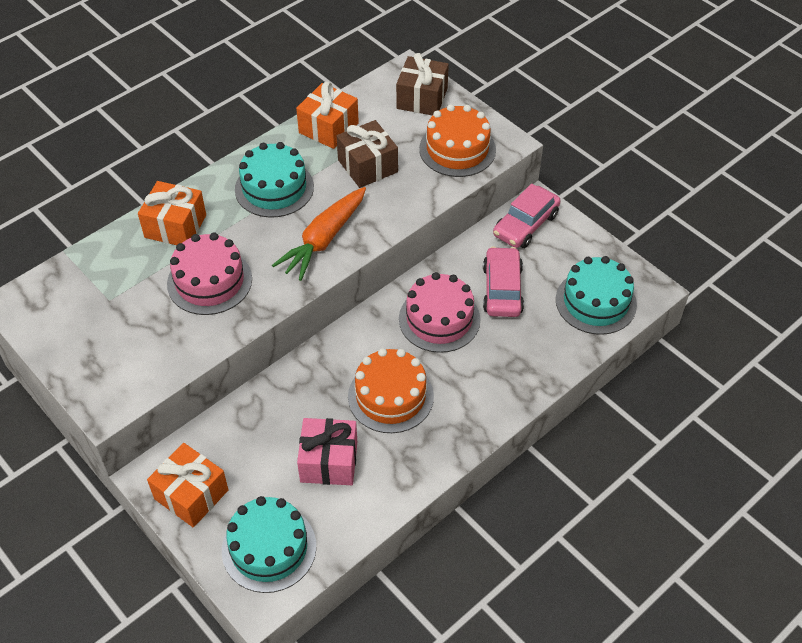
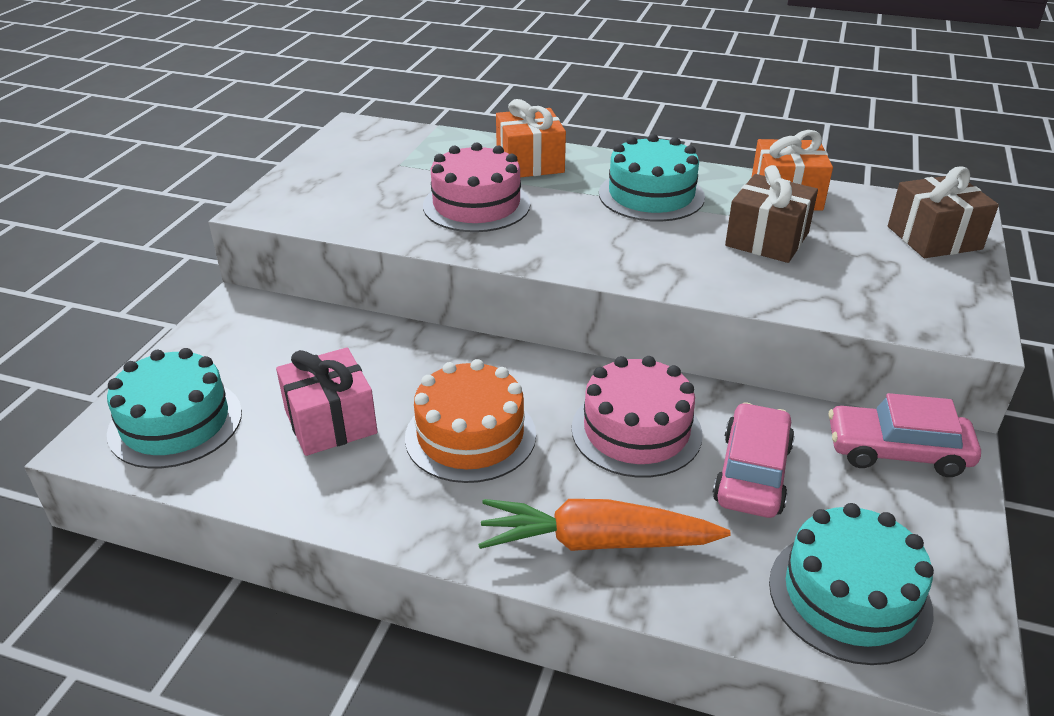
camera: 60 degrees right, 15 degrees down
orange gift [147,443,229,527] -> none
orange carrot [272,187,366,281] -> orange carrot moved to [478,499,731,551]
orange cake [419,104,496,177] -> none
pink car [483,246,524,317] -> pink car turned 45 degrees counterclockwise [713,402,795,518]

